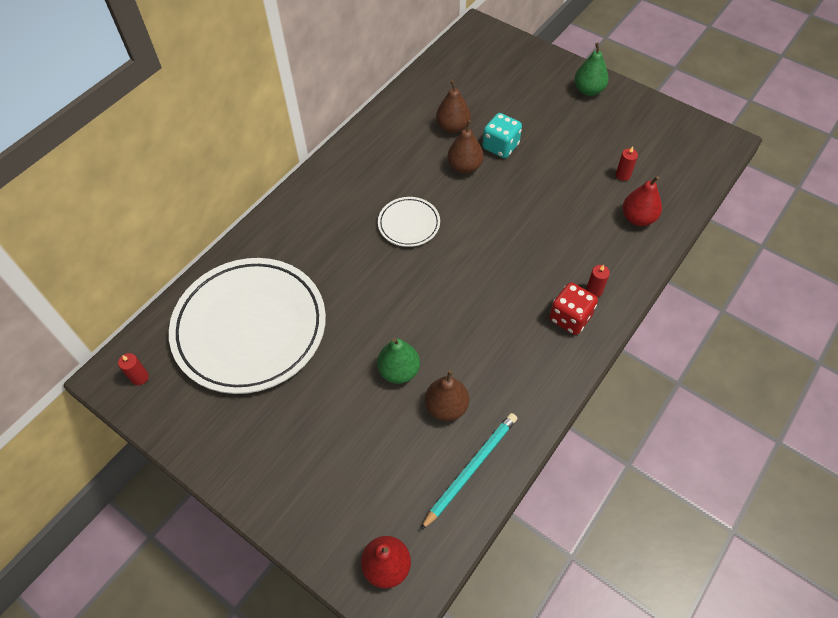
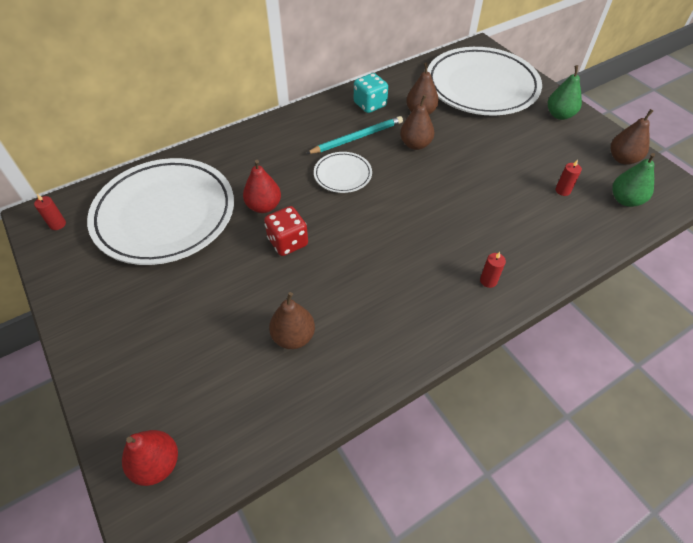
camera: 20 degrees right, 5 degrees down
green pear [377,338,420,384] -> green pear moved to [612,153,655,207]
turquoise pencil [421,413,517,530] -> turquoise pencil moved to [306,116,403,154]
turquoise dice [482,113,522,158] -> turquoise dice moved to [354,73,388,113]
red dice [549,282,598,335] -> red dice moved to [264,206,308,256]
red pear [623,176,662,226] -> red pear moved to [243,160,281,213]
none -> white plate [427,47,542,116]
none -> brown pear [611,109,653,165]

